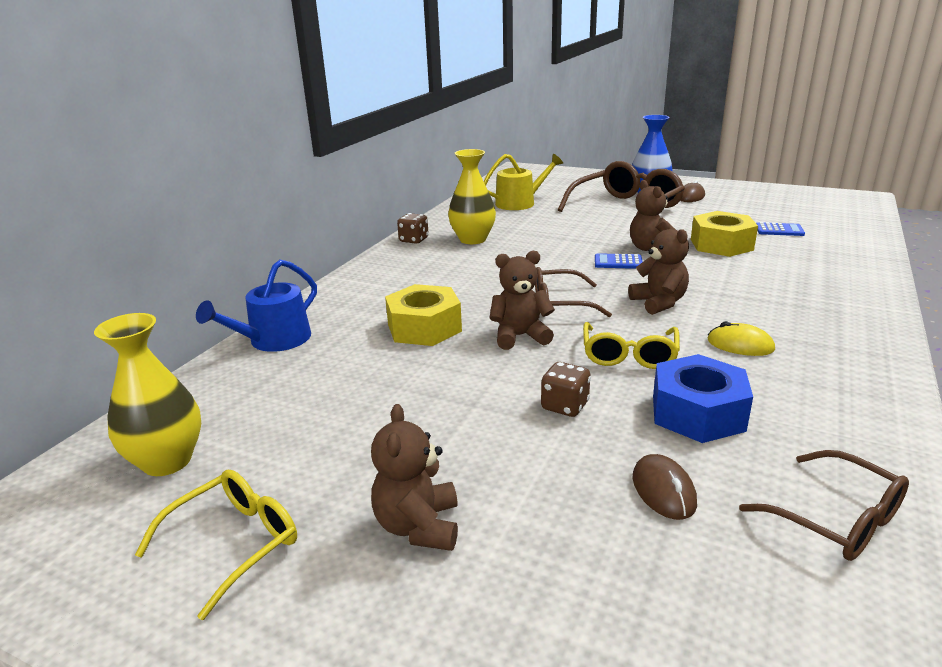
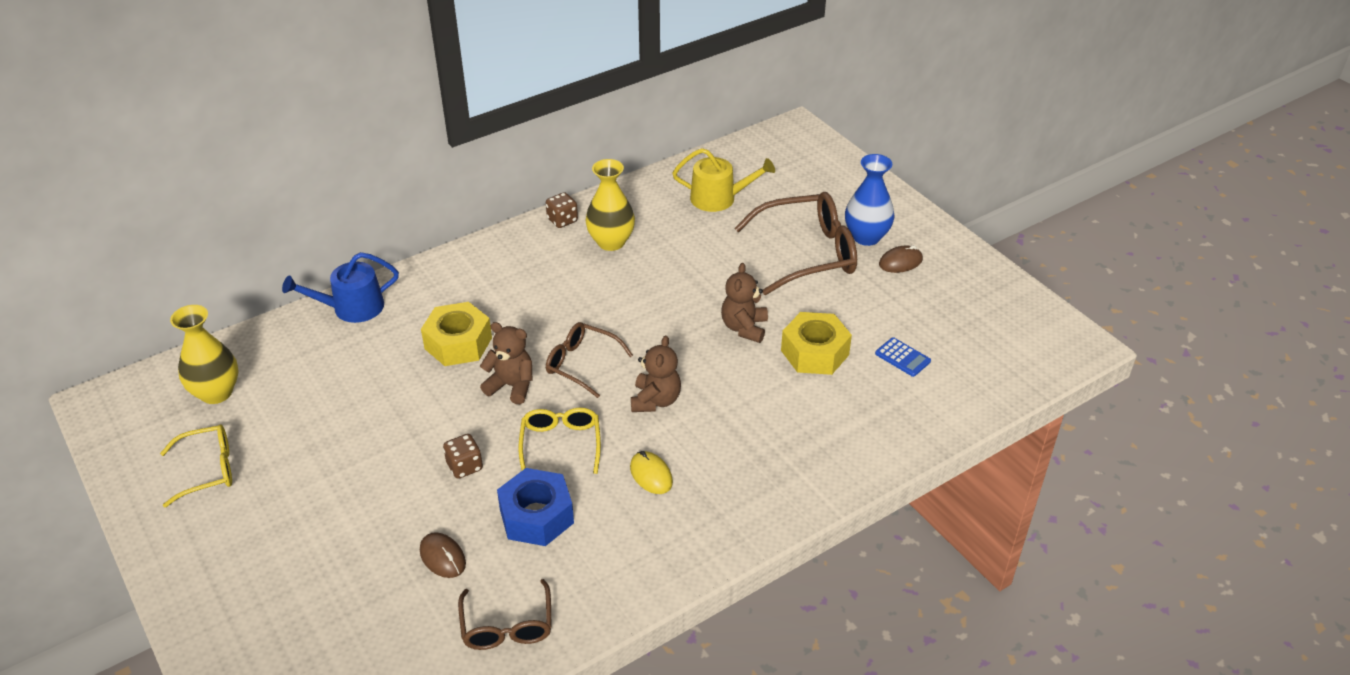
camera: 30 degrees right, 15 degrees up
brown teddy bear [371,404,458,551] -> none
yellow glasses [583,322,680,369] -> yellow glasses turned 135 degrees clockwise [518,408,601,474]
blue calculator [595,253,642,269] -> none
brown mouse [633,454,697,520] -> brown mouse turned 60 degrees counterclockwise [420,532,466,578]

